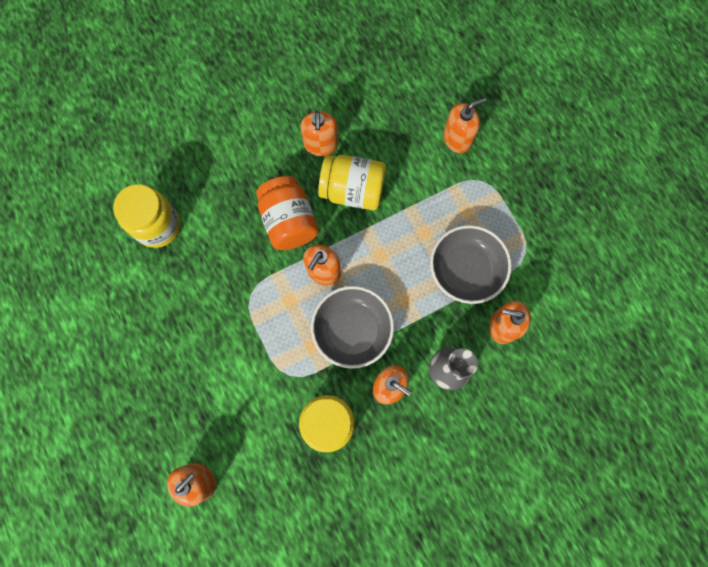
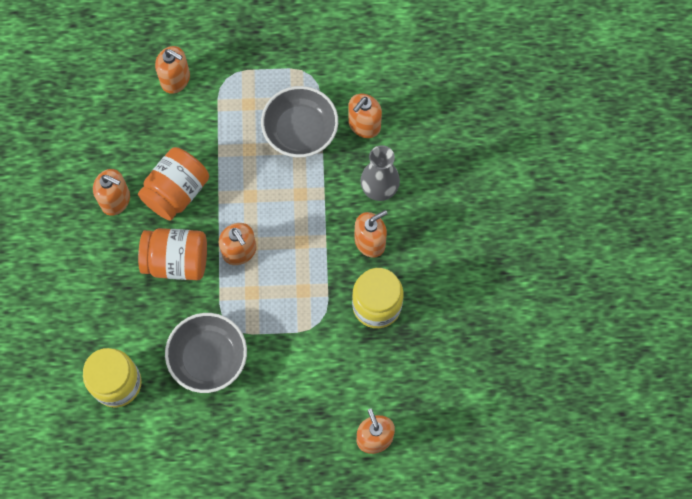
camera: 65 degrees left, 5 degrees down
grey bowl [311,286,394,369] -> grey bowl moved to [165,313,247,393]
yellow jar [318,155,386,210] -> orange jar [138,147,209,221]
orange soap dispenser [443,98,486,153] -> orange soap dispenser turned 120 degrees clockwise [155,46,190,94]

